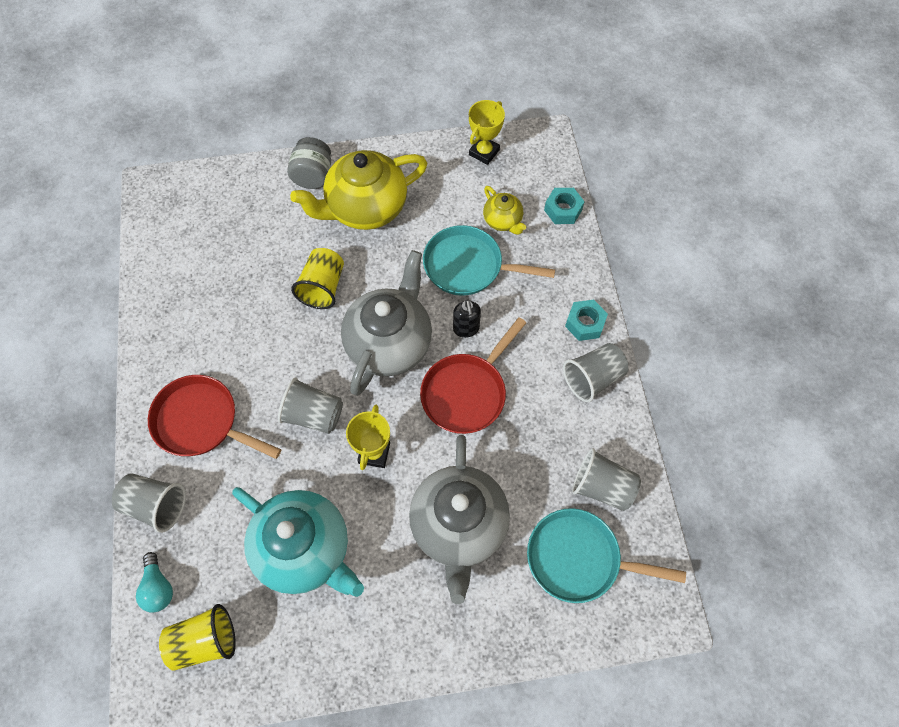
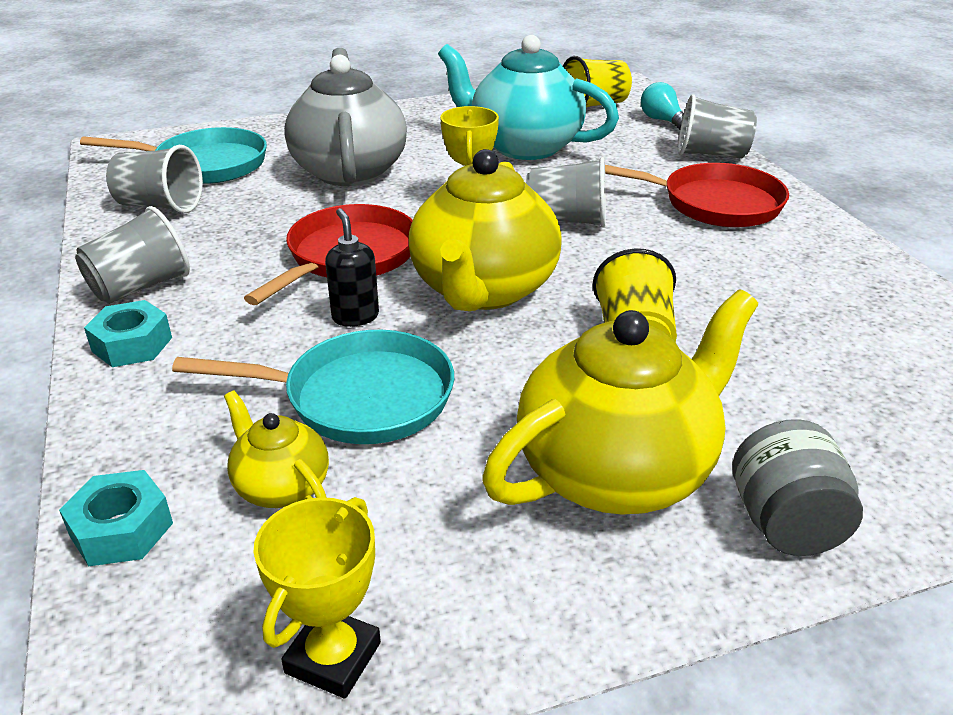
camera: 170 degrees right, 30 degrees down
grey teapot [341,250,432,396] -> yellow teapot [409,149,562,311]

